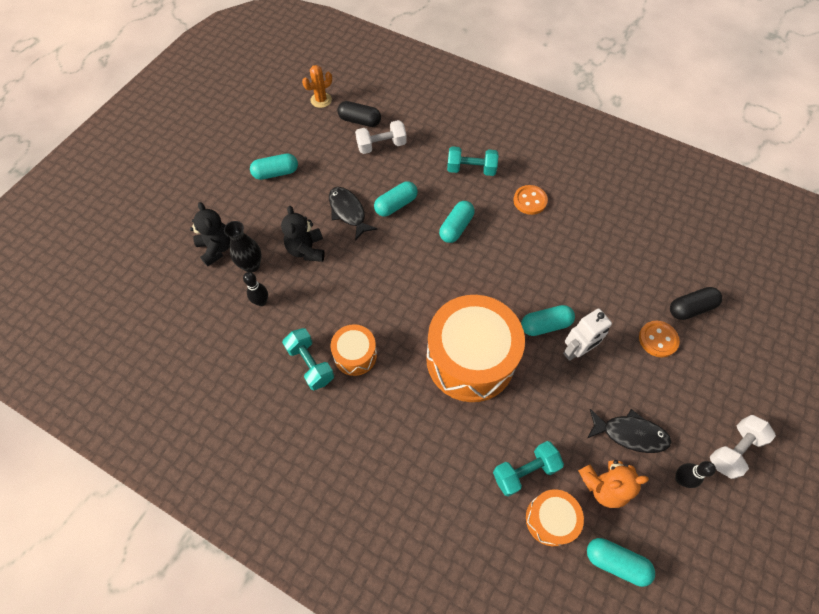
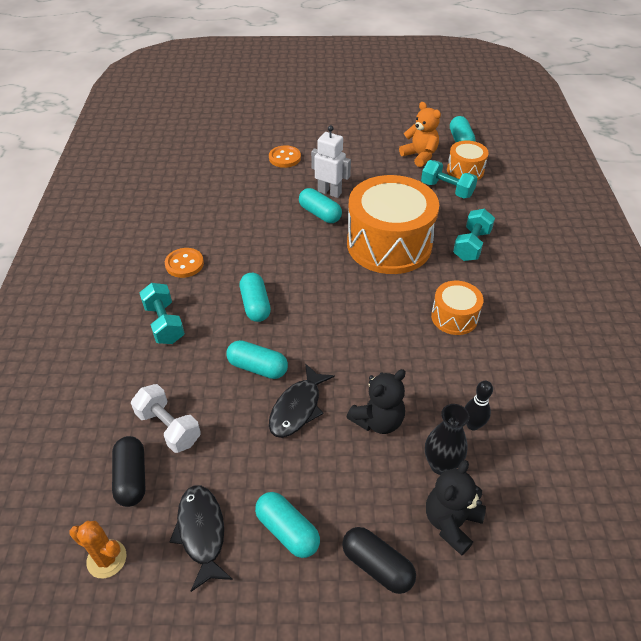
camera: 120 degrees left, 15 degrees down
turquoise dumbbell [282,328,334,390] -> turquoise dumbbell moved to [453,209,495,261]
turquoise capsule [439,201,475,243] -> turquoise capsule turned 75 degrees clockwise [240,273,271,322]
black fish [587,409,671,453] -> black fish moved to [170,485,233,592]
black capsule [670,287,722,320] -> black capsule moved to [342,527,416,594]
black bowling pin [675,461,716,488] -> none
white dumbbell [710,415,776,479] -> none

